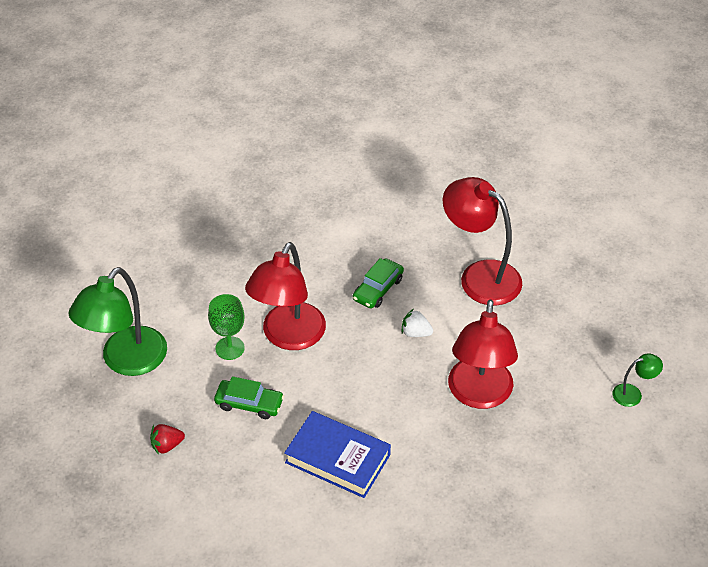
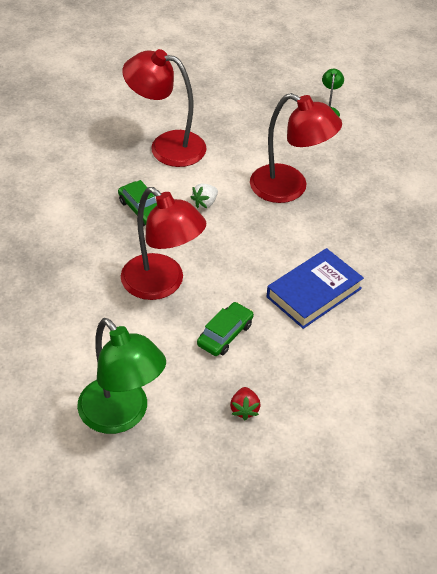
camera: 70 degrees left, 0 degrees up
green goblet [208,294,245,360] -> none
red lamp [443,177,522,305] -> red lamp turned 45 degrees clockwise [122,49,206,167]

